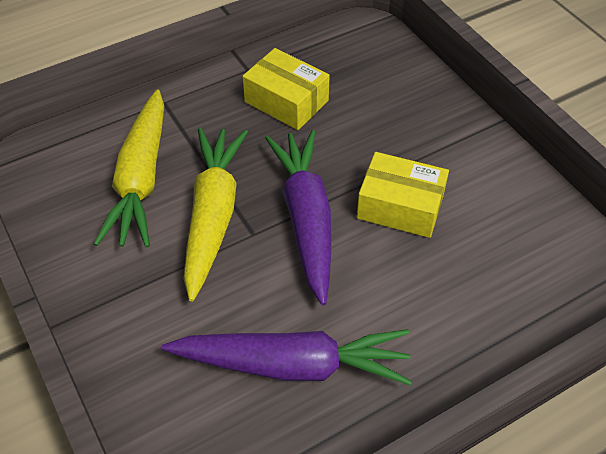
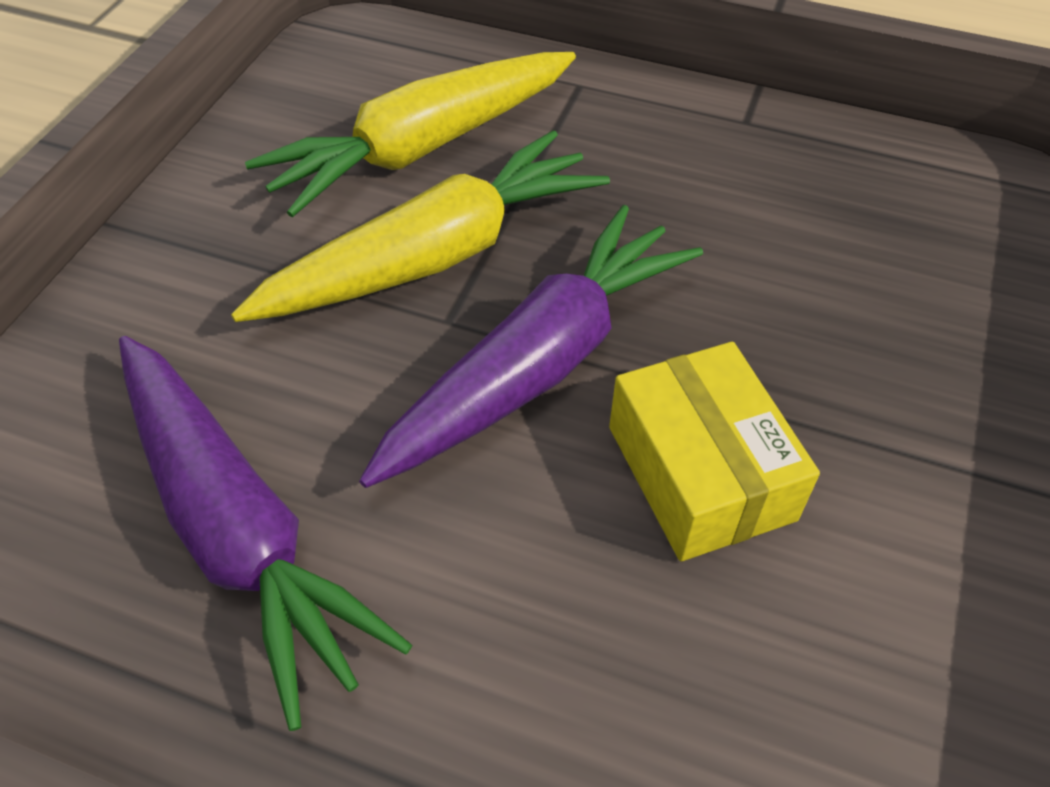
camera: 50 degrees right, 0 degrees up
yellow box [242,48,330,130] -> none

